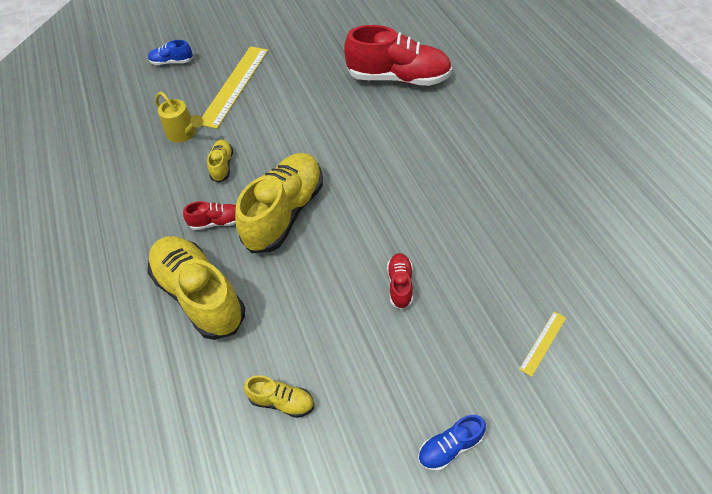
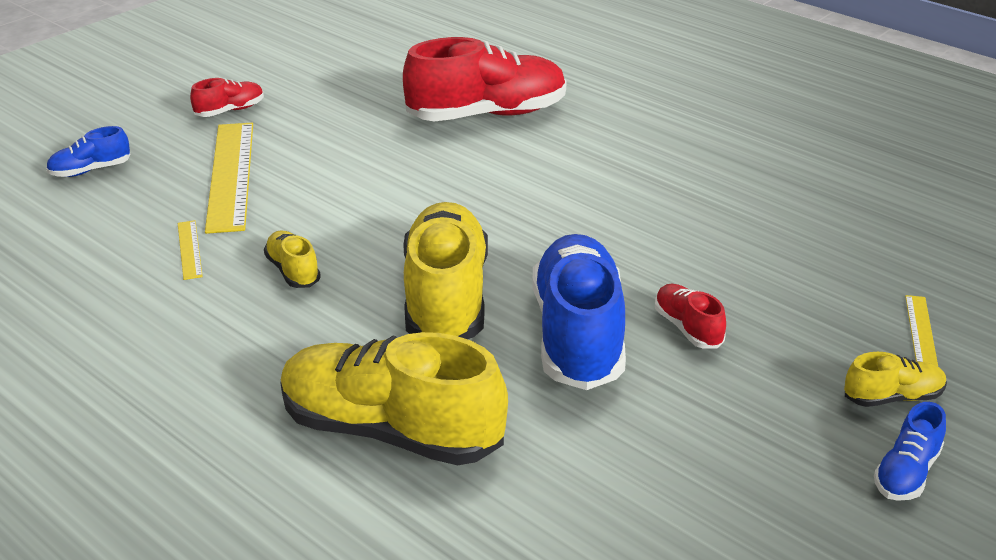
camera: 30 degrees left, 20 degrees down
yellow watering can [155,92,203,143] -> yellow ruler [178,220,203,280]
red shoe [183,201,236,230] -> red shoe moved to [190,78,264,117]
yellow shoe [244,375,314,418] -> yellow shoe moved to [844,352,947,407]
none -> blue shoe [532,234,626,390]

